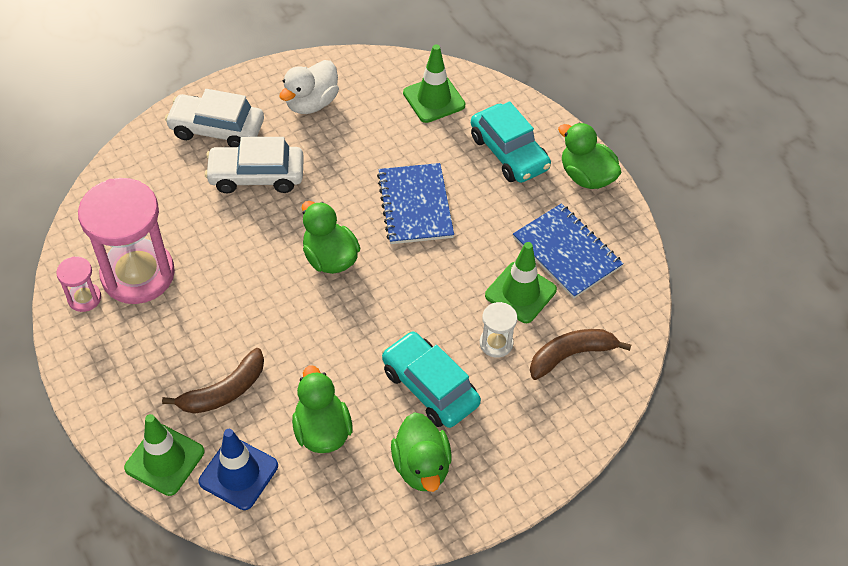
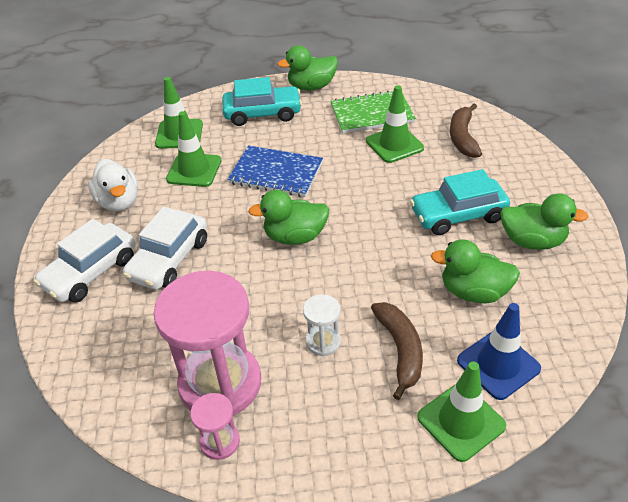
camera: 60 degrees left, 10 degrees down
white hourglass [480,302,517,358] -> white hourglass moved to [303,294,341,356]
blue notebook [513,203,624,299] -> green notebook [330,91,416,133]
none -> green traffic cone [166,111,221,187]

